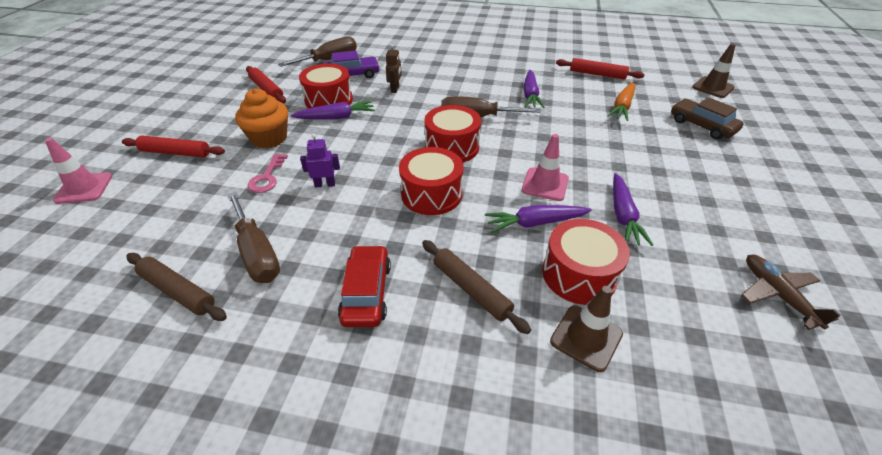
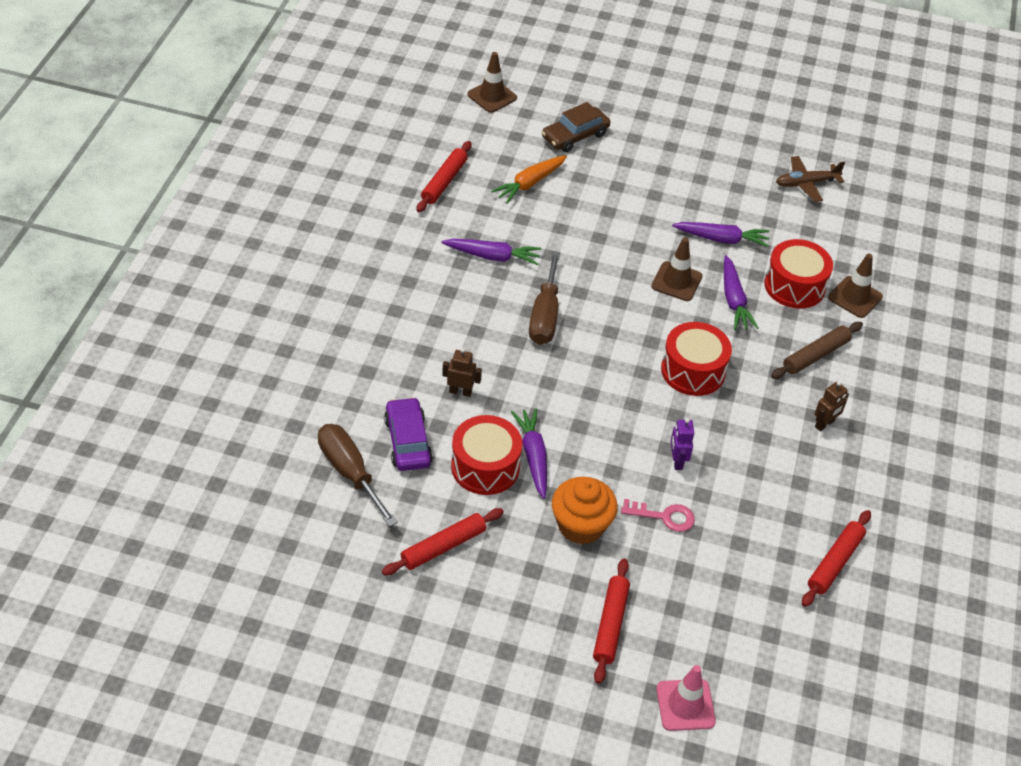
camera: 90 degrees left, 5 degrees up
brown rolling pin [127,253,227,321] -> red rolling pin [802,510,871,607]
brown screwdriver [227,192,280,283] -> none
red car [338,245,391,327] -> brown robot [814,381,849,431]
red drum [424,105,481,162] -> none
pink traffic cone [522,134,569,201] -> brown traffic cone [651,237,703,301]
orange carrot [607,82,635,121] -> orange carrot turned 105 degrees clockwise [491,155,567,204]

